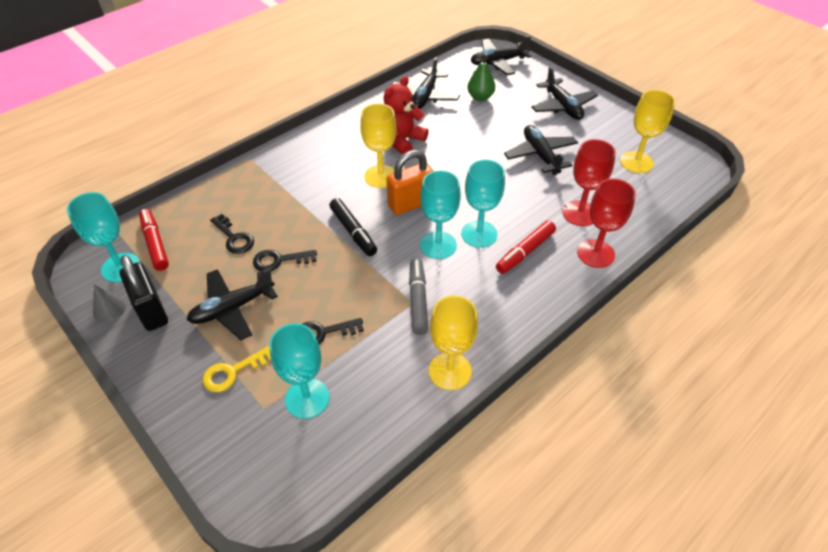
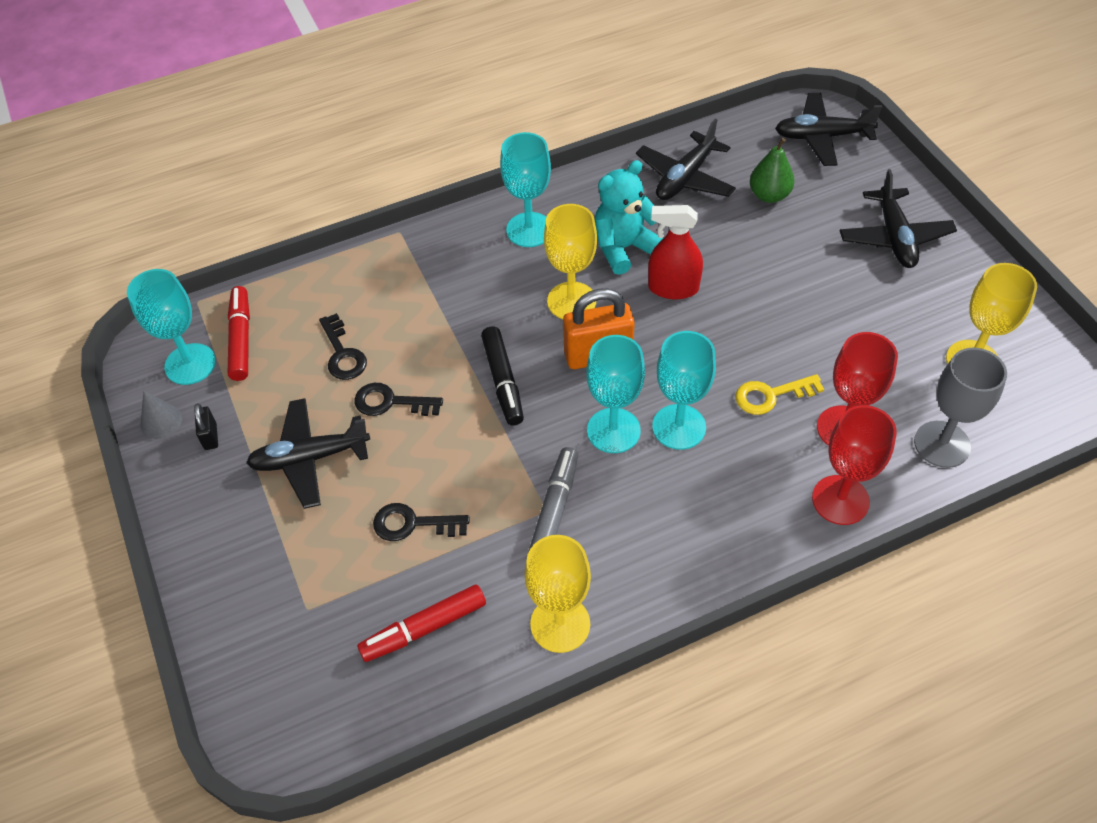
camera: 20 degrees right, 5 degrees up
black padlock [120,255,168,331] -> black padlock [194,403,218,450], size x0.48
yellow key [203,346,271,392] -> yellow key moved to [735,374,824,415]
turquoise goblet [269,323,330,419] -> turquoise goblet moved to [500,132,551,247]
red teddy bear [383,76,429,155] -> turquoise teddy bear [595,160,663,275]
red marker [496,221,556,274] -> red marker moved to [357,584,486,662]
black plane [504,125,578,175] -> none
none -> red spray bottle [648,205,703,299]
none -> grey goblet [914,348,1007,468]

